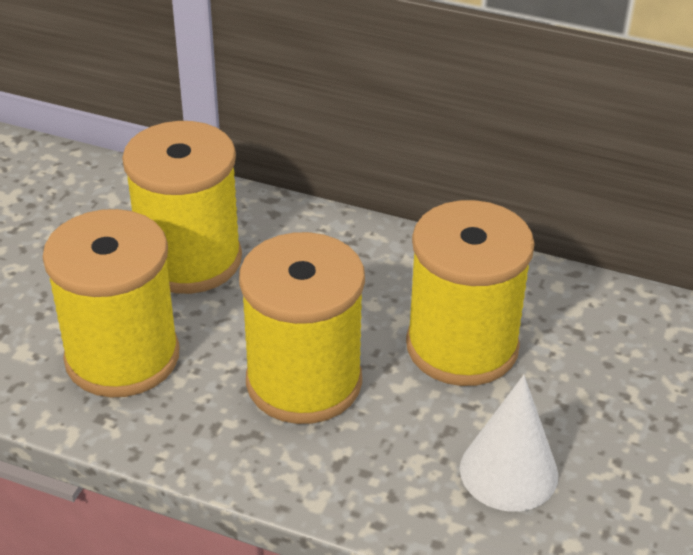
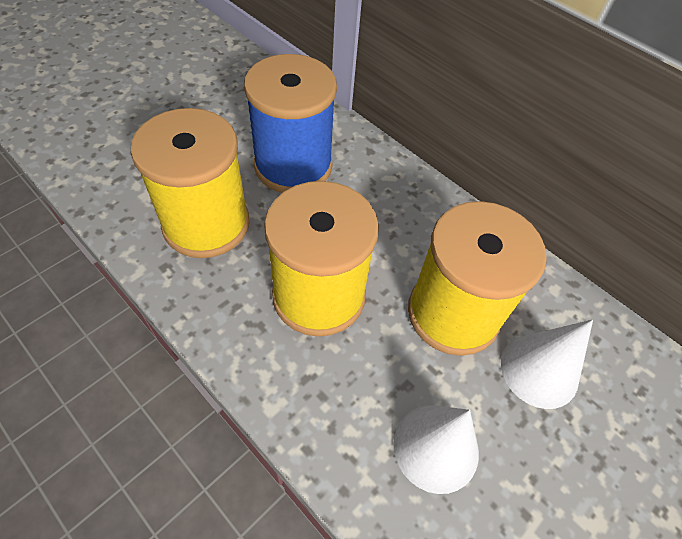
camera: 20 degrees right, 15 degrees up
yellow spool [122,121,242,294] -> blue spool [244,54,337,193]
none -> white cone [501,320,593,409]

